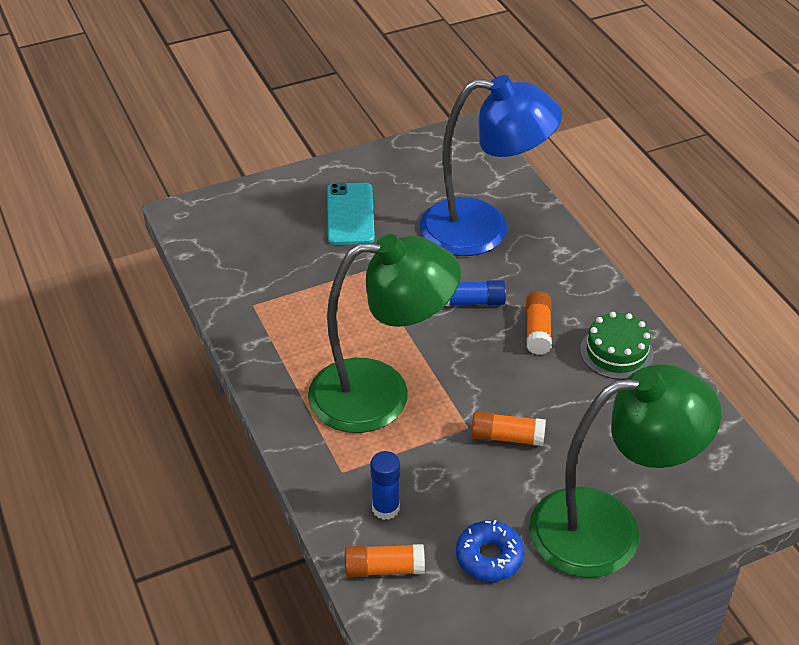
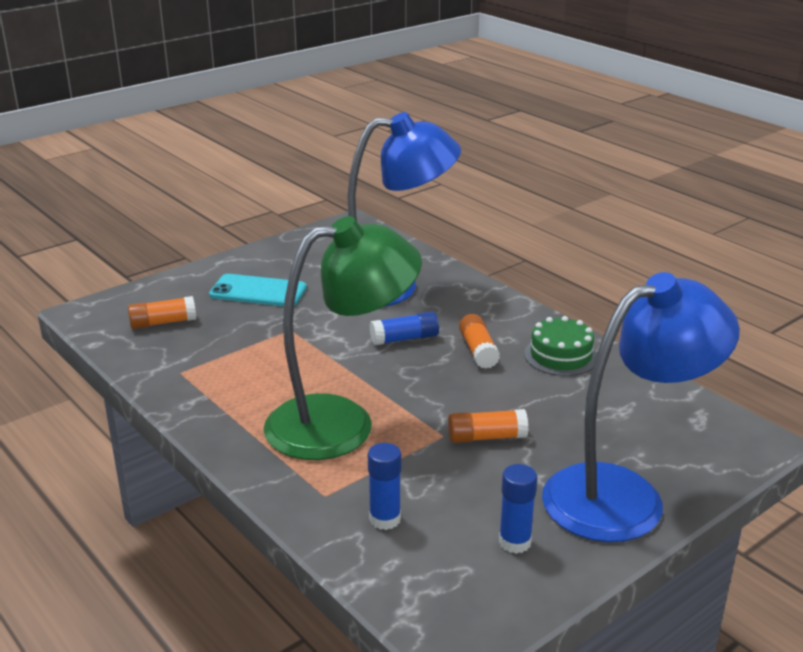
camera: 15 degrees left, 15 degrees down
turquoise phone [327,183,375,245] -> turquoise phone turned 60 degrees counterclockwise [209,274,307,306]
orange glue stick [345,544,425,577] -> orange glue stick moved to [128,296,196,329]
blue donut [456,520,525,581] -> blue glue stick [499,464,537,554]
green lamp [529,364,721,578] -> blue lamp [542,272,740,542]

